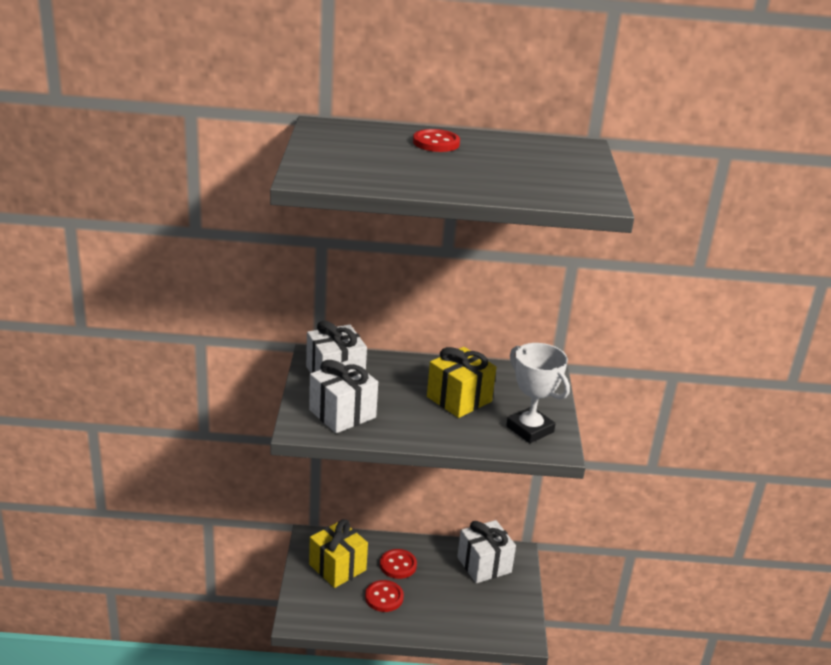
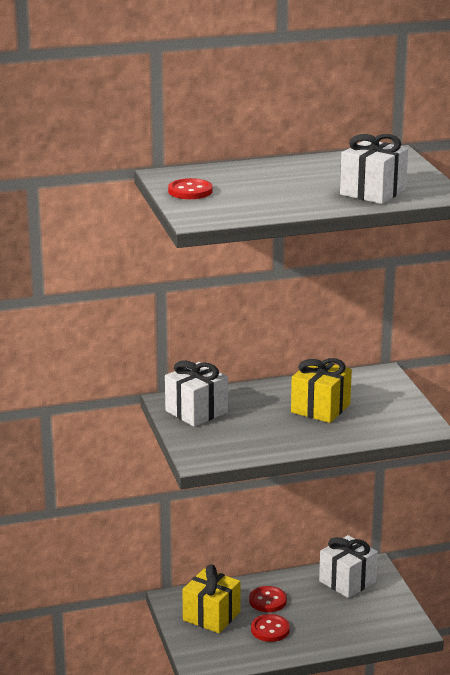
camera: 15 degrees left, 5 degrees down
white gift [309,360,378,433] -> white gift moved to [340,134,408,204]
red button [413,129,460,152] -> red button moved to [168,178,213,199]
white trophy [506,343,570,443] -> none

